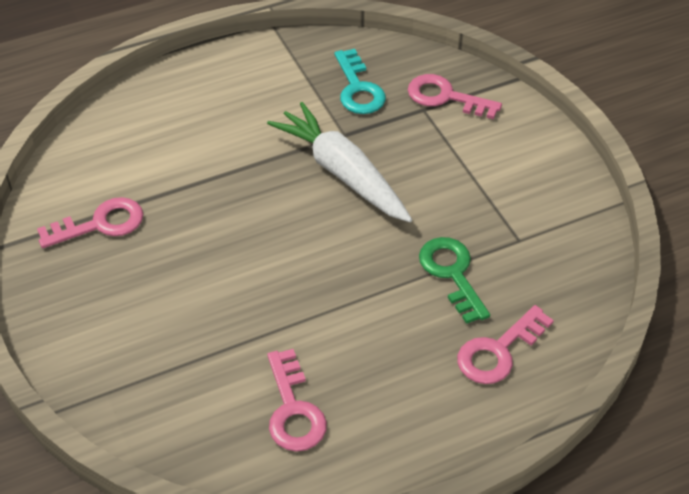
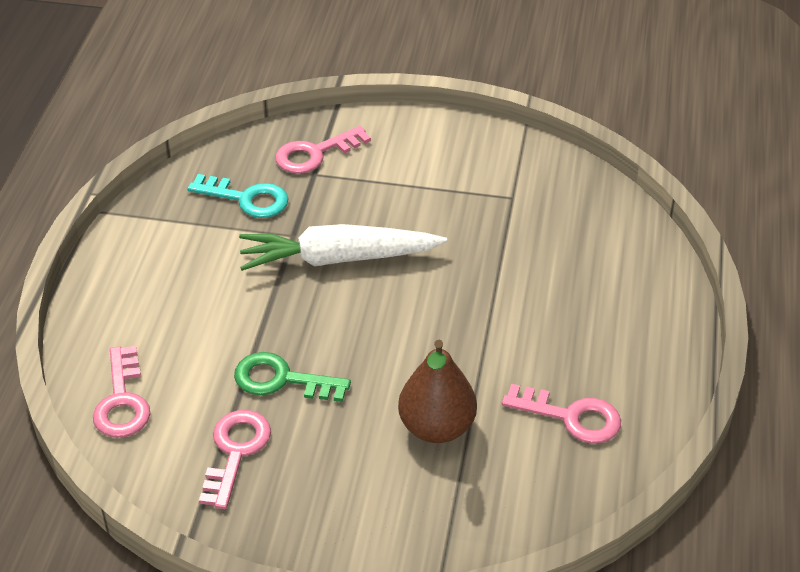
camera: 55 degrees left, 5 degrees down
green key [419,237,490,324] -> green key moved to [234,352,351,402]
pink key [457,305,554,384] -> pink key moved to [93,346,150,437]
none -> brown pear [398,340,477,443]

